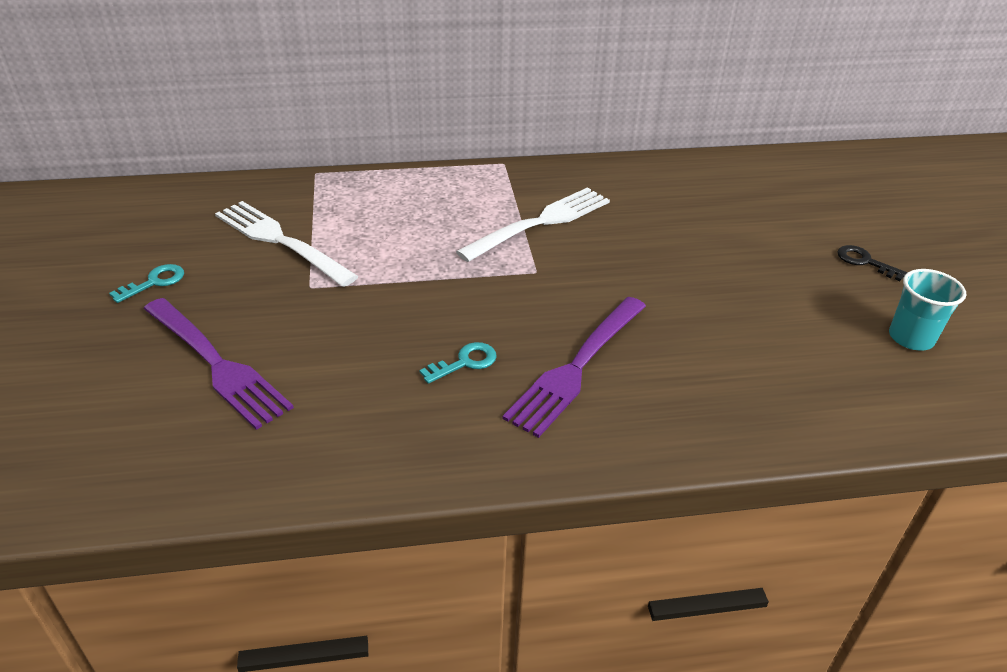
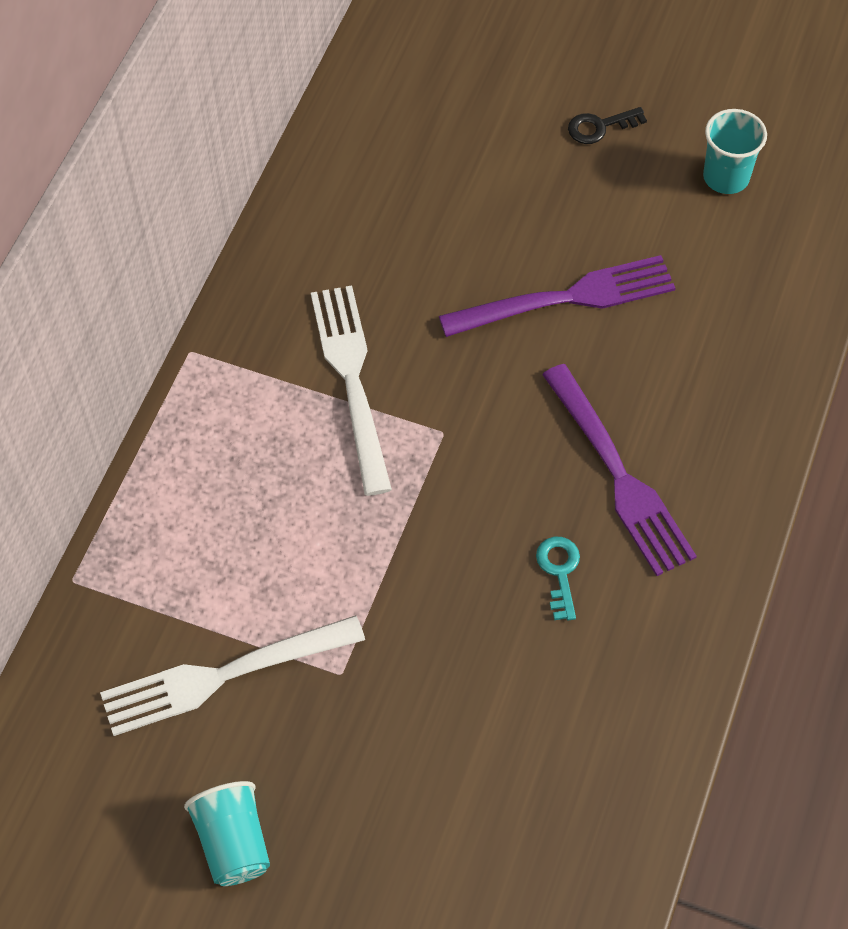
camera: 60 degrees left, 20 degrees up
turquoise key [109,264,184,303] -> turquoise cup [184,781,270,886]
purple fork [144,298,294,430] -> purple fork moved to [439,255,676,337]

